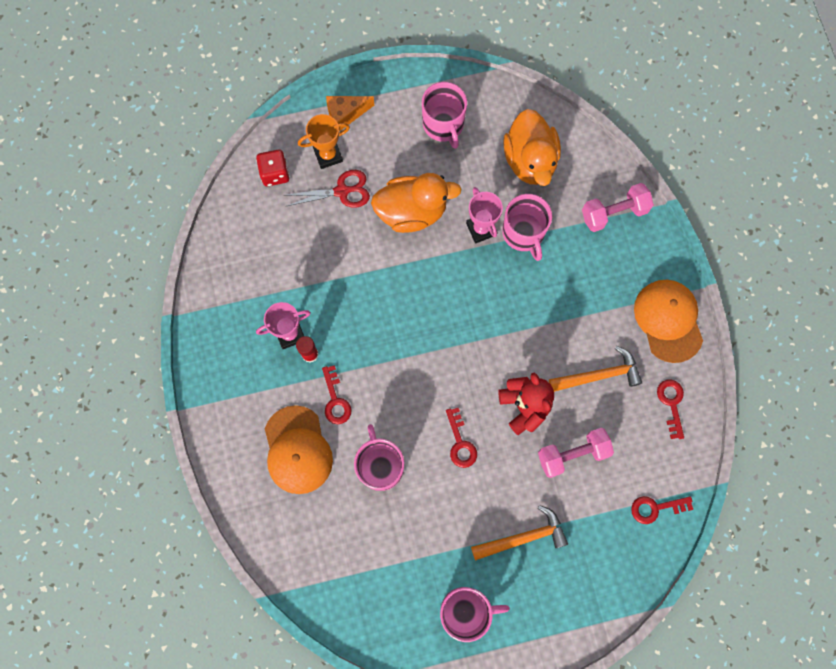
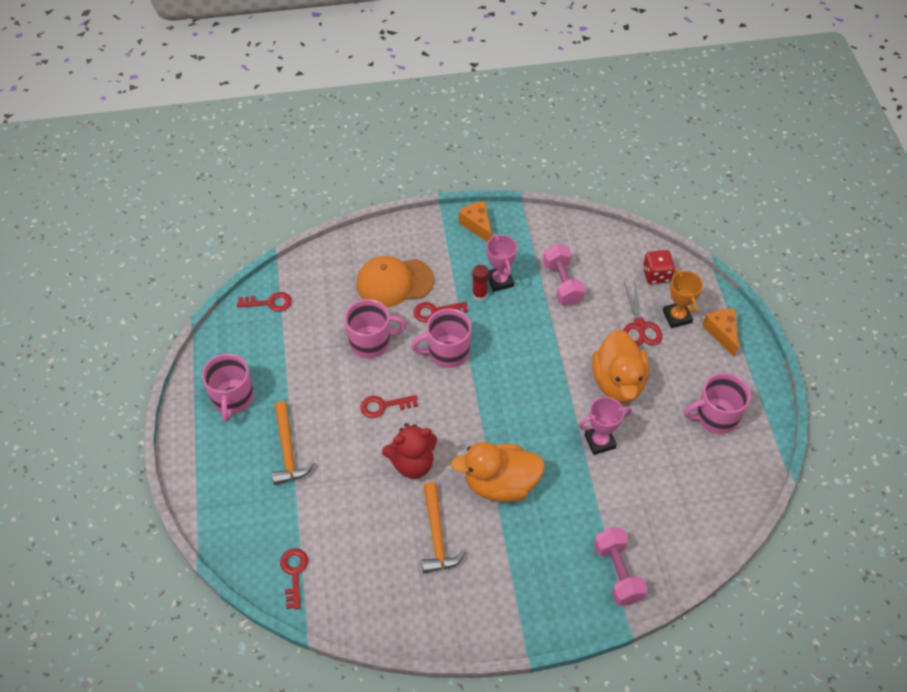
camera: 95 degrees right, 20 degrees down
pink mug [502,194,552,261] -> pink mug moved to [411,308,472,368]
orange duck [503,109,561,186] -> orange duck moved to [450,442,545,502]
pink dumbbell [538,428,614,478] -> pink dumbbell moved to [543,244,585,306]
orange cap [634,280,703,363] -> none
red key [657,380,684,439] -> red key moved to [237,292,292,312]
none -> orange cheese [459,201,492,242]

